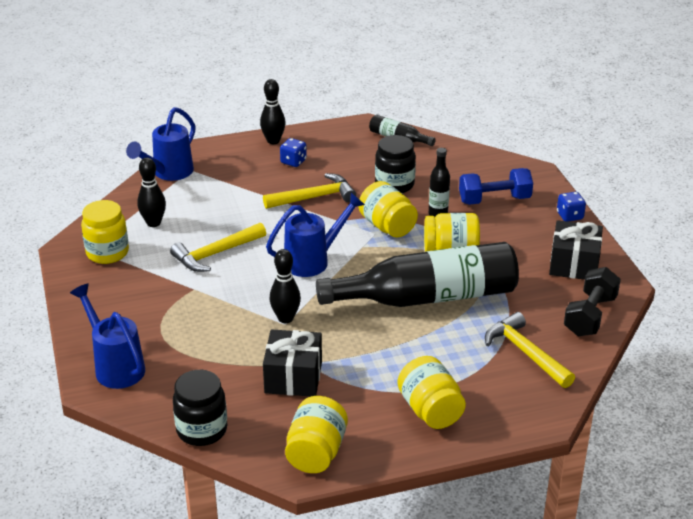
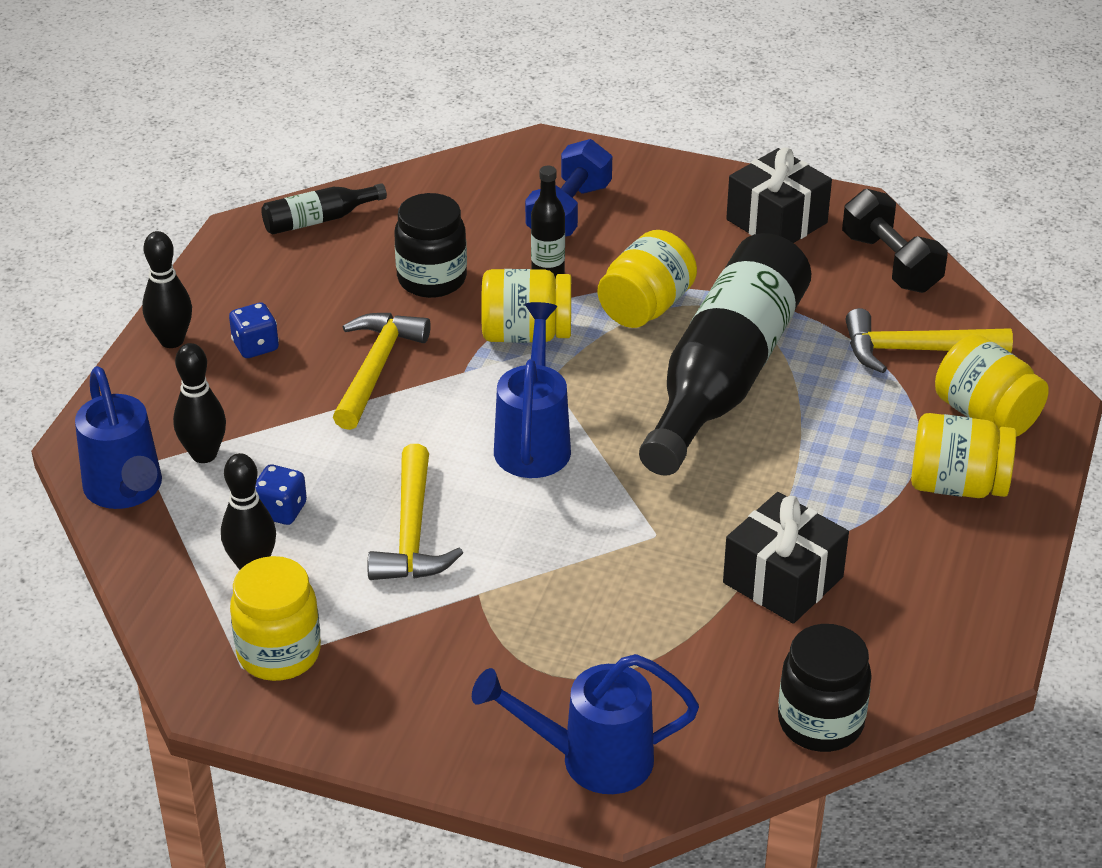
camera: 55 degrees left, 5 degrees up
black bowling pin [269,249,301,323] -> black bowling pin moved to [173,343,226,463]
yellow jar [285,396,348,473] -> yellow jar moved to [935,335,1049,437]
blue dice [557,192,586,222] -> blue dice moved to [255,464,307,525]

